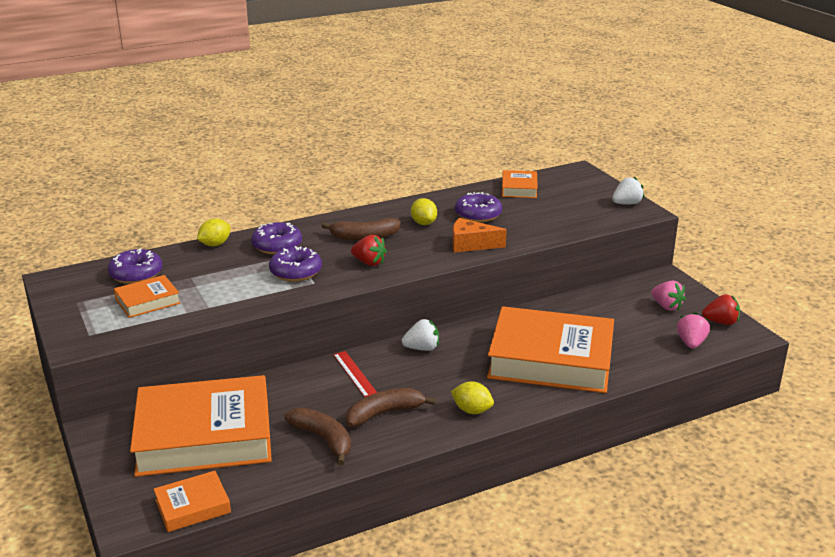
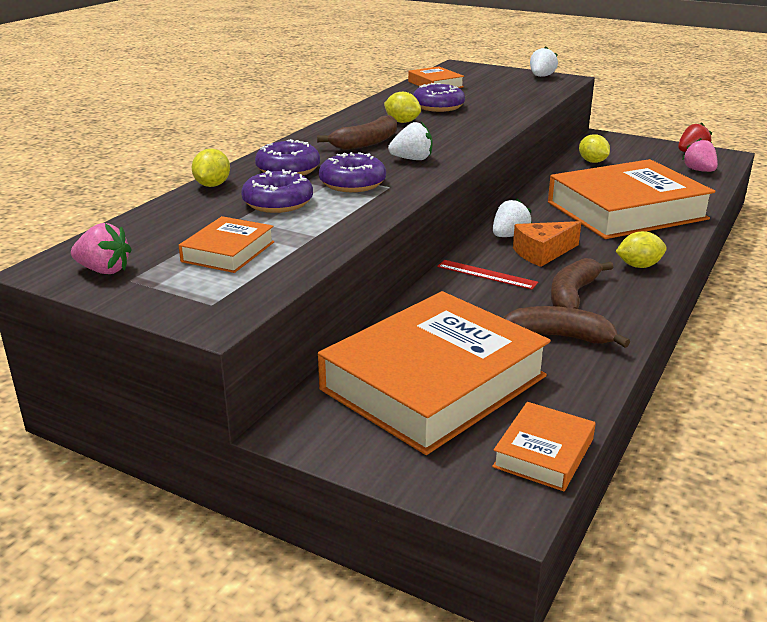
camera: 35 degrees left, 0 degrees up
purple donut [108,248,162,284] -> purple donut moved to [241,170,313,213]
red strawberry [351,235,387,266] -> white strawberry [388,122,432,160]
orange cheese [452,218,507,253] -> orange cheese moved to [513,221,581,267]
pink strawberry [651,280,686,311] -> pink strawberry moved to [71,223,132,274]
none -> yellow lemon [579,134,610,163]

